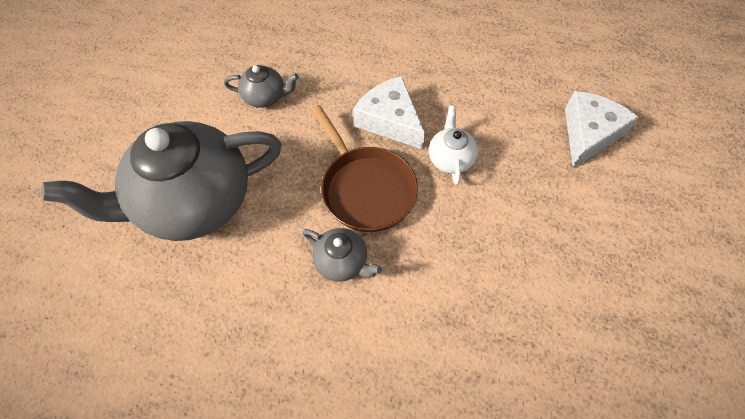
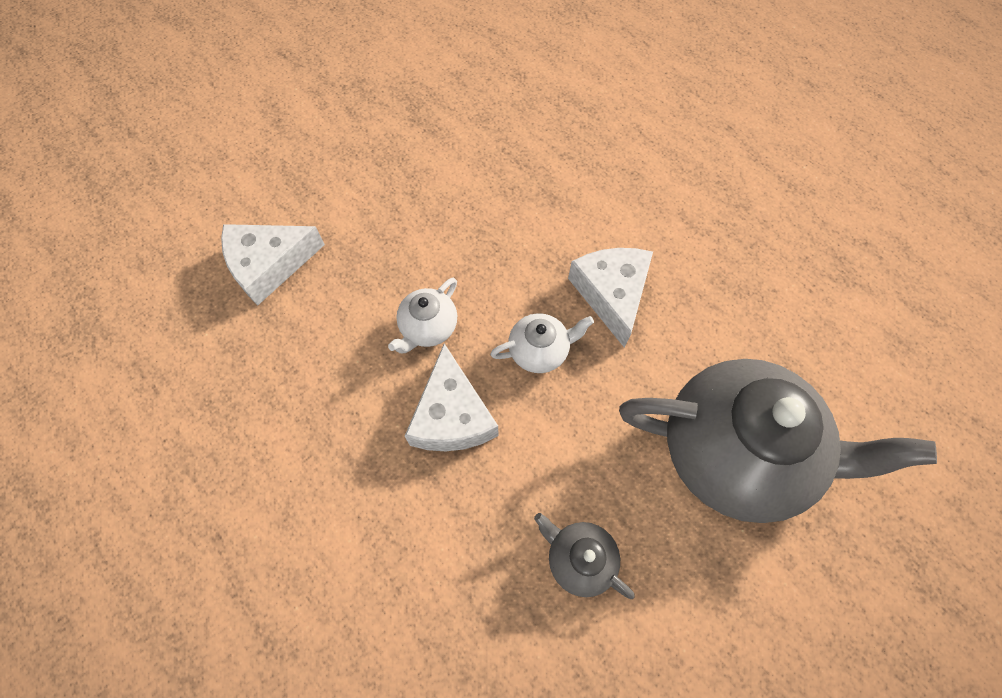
camera: 145 degrees left, 5 degrees up
grey teapot [302,228,382,281] -> white cheese [568,248,653,348]
brown pan [311,105,418,232] -> white teapot [490,313,594,373]

